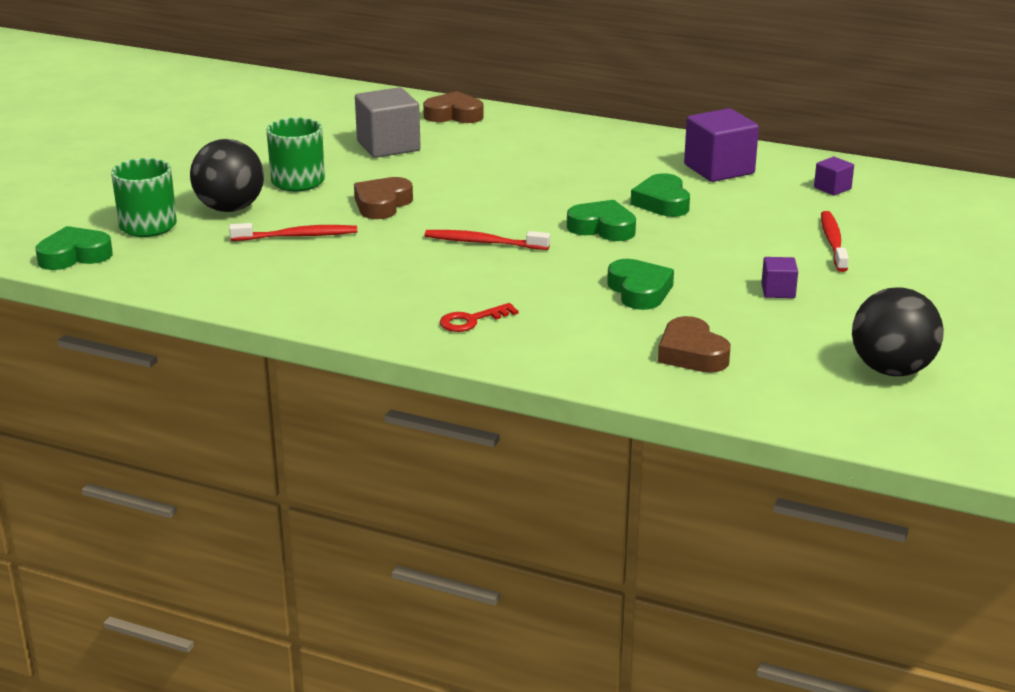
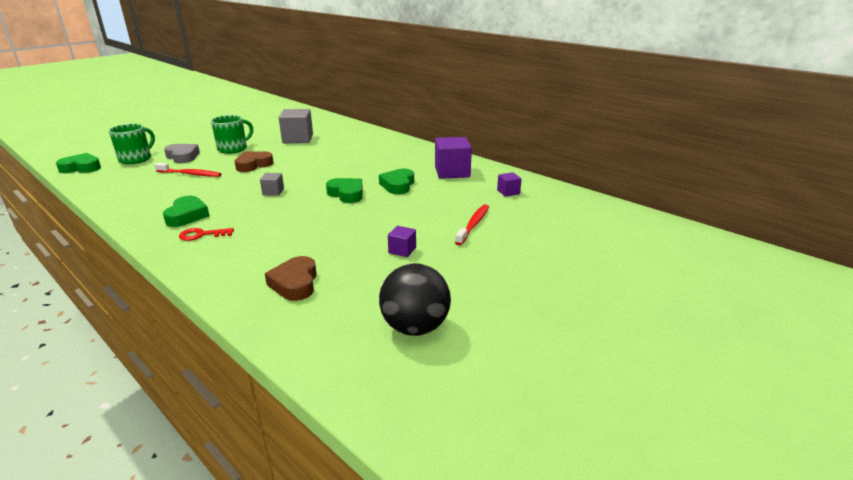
camera: 20 degrees right, 0 degrees up
black ball [190,139,264,212] -> grey heart [164,144,200,163]
brown heart [423,91,484,123] -> none
red toothbrush [425,230,550,250] -> grey cube [260,173,284,196]
green heart [607,259,674,310] -> green heart moved to [163,196,209,227]

